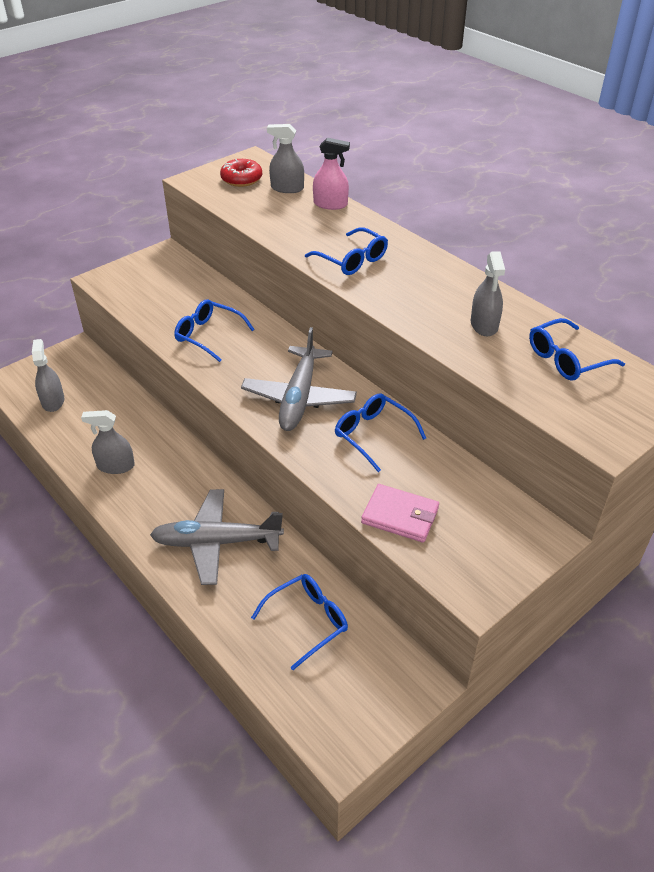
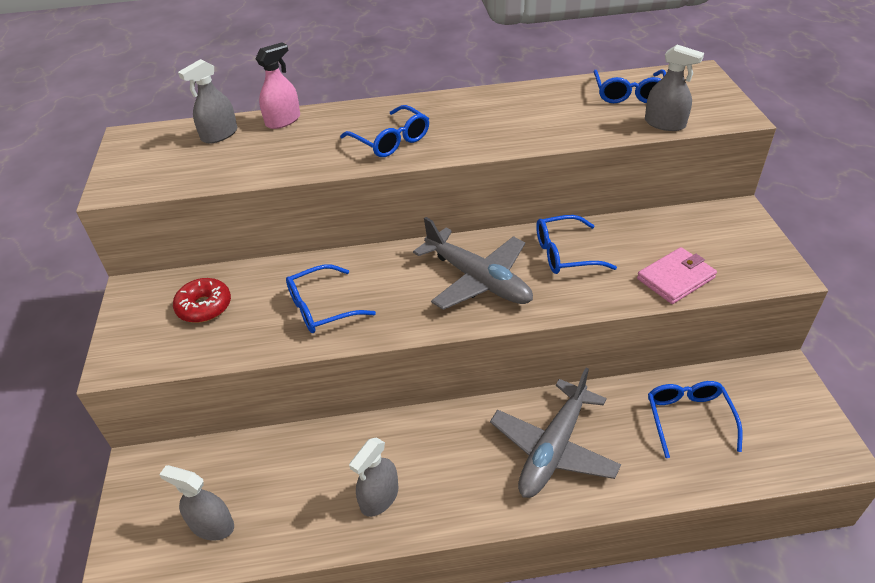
camera: 55 degrees left, 0 degrees up
red donut [220,159,262,187] -> red donut moved to [173,278,231,323]
blue glasses [305,227,388,275] -> blue glasses turned 60 degrees clockwise [340,105,429,157]
grey spray bottle [471,251,505,336] -> grey spray bottle moved to [645,45,704,131]

